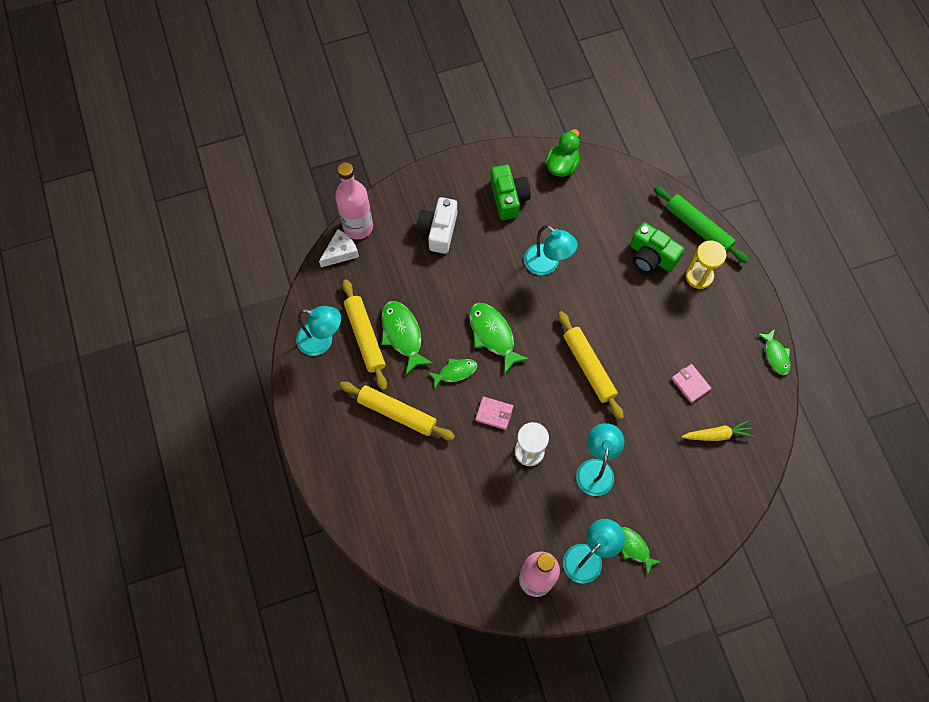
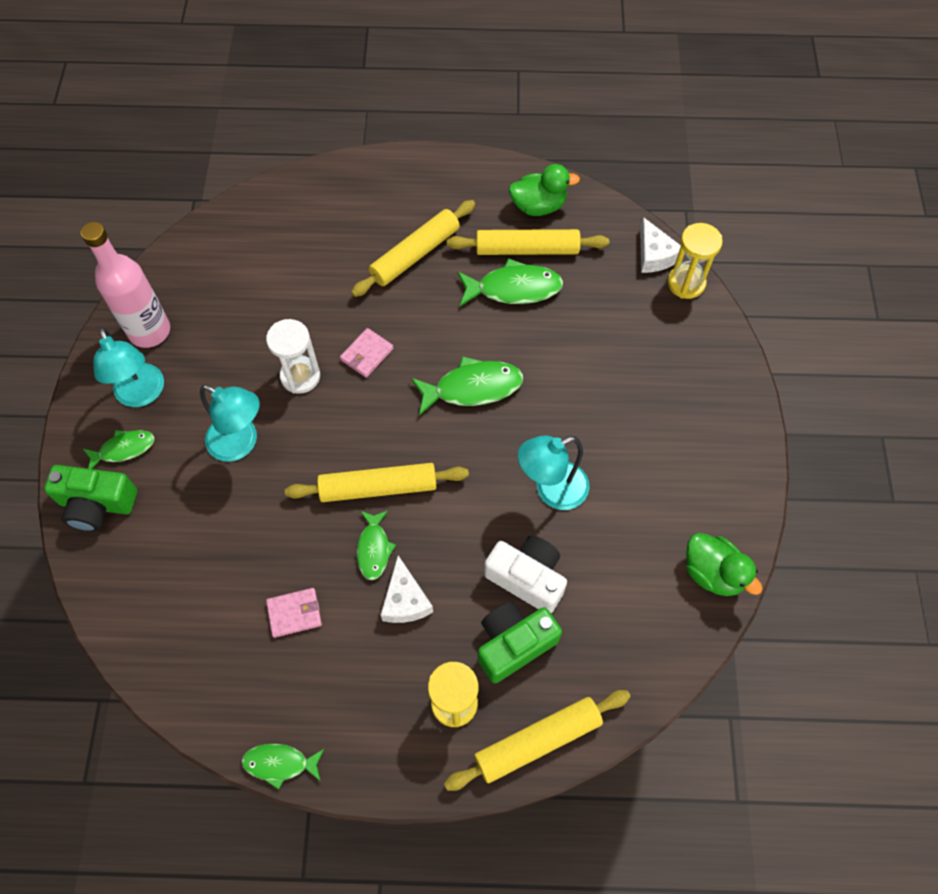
camera: 110 degrees right, 5 degrees down
turquoise lamp [296,306,341,356] -> green duck [509,164,580,216]
pink bottle [335,162,373,240] -> yellow hourglass [668,223,723,299]
white camera [417,197,457,254] -> white camera moved to [484,536,567,613]
green fish [428,359,477,389] -> green fish moved to [357,511,396,580]
green camera [490,164,531,220] -> green camera moved to [44,465,137,532]
green rolling pin [654,186,749,263] -> yellow rolling pin [444,690,631,791]
yellow carrot [682,420,754,441] -> none
none -> white cheese [381,555,433,623]

